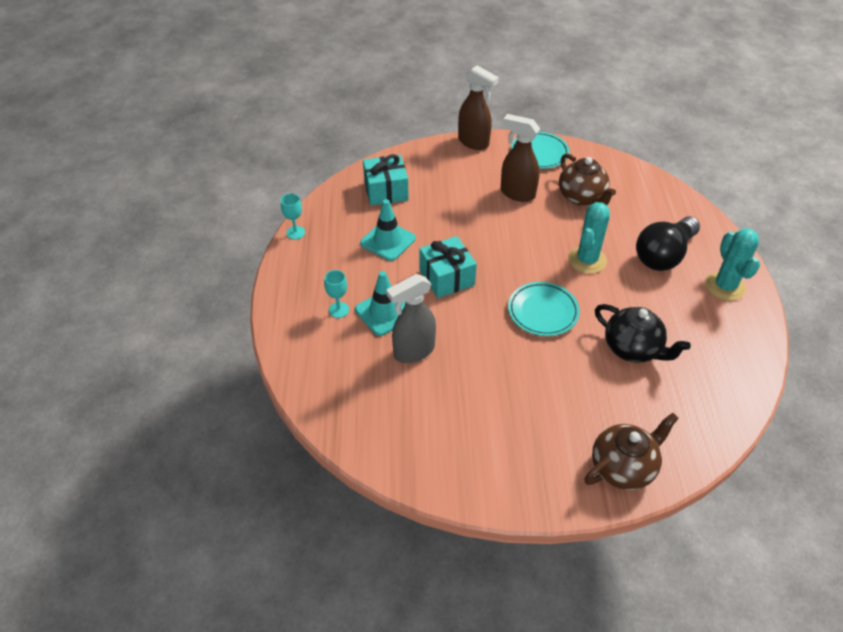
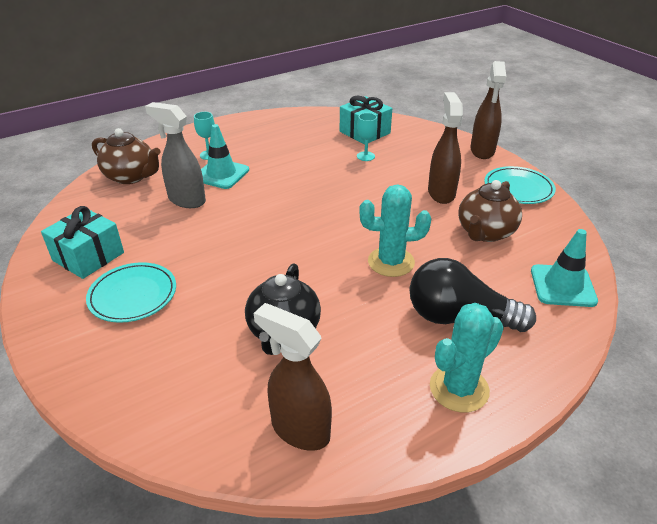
camera: 60 degrees right, 10 degrees down
turquoise goblet [281,193,305,240] -> turquoise goblet moved to [357,113,378,161]
turquoise traffic cone [360,199,416,261] -> turquoise traffic cone moved to [531,229,598,307]
turquoise gift [419,236,477,298] -> turquoise gift moved to [41,206,124,279]
turquoise plate [508,282,580,336] -> turquoise plate moved to [86,262,176,323]
brown teapot [585,413,679,490] -> brown teapot moved to [92,128,161,184]
none -> brown spray bottle [254,303,332,451]

